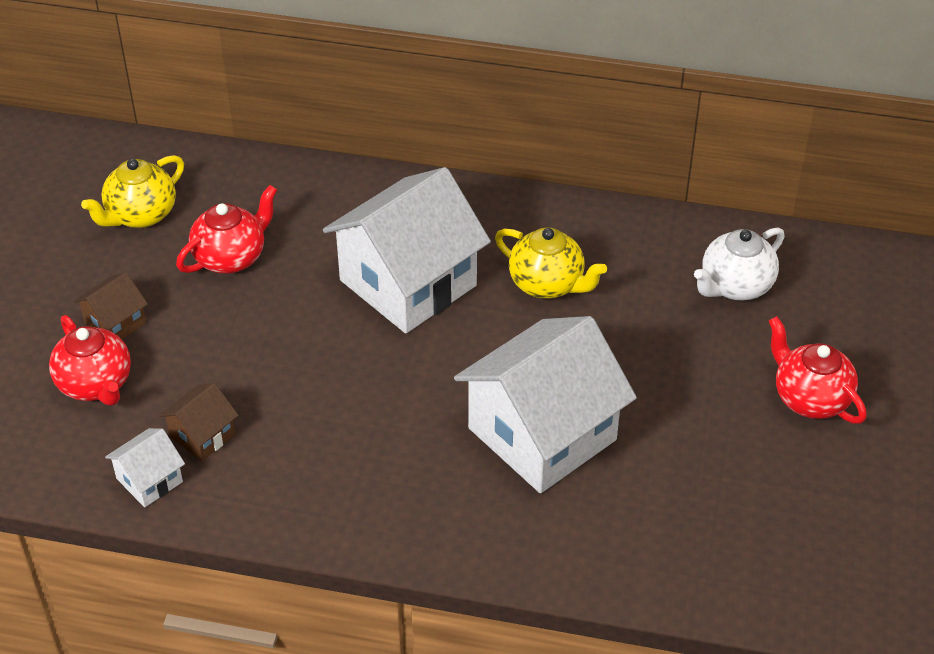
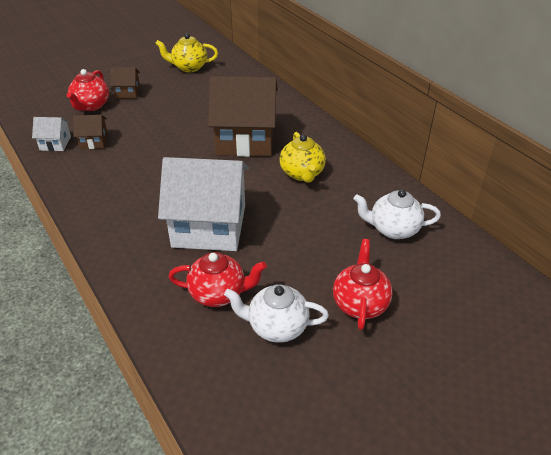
camera: 45 degrees right, 5 degrees down
red teapot [176,185,277,274] -> red teapot moved to [169,252,267,307]
white house [323,167,491,333] -> brown house [208,76,278,157]
none -> white teapot [224,284,329,343]

